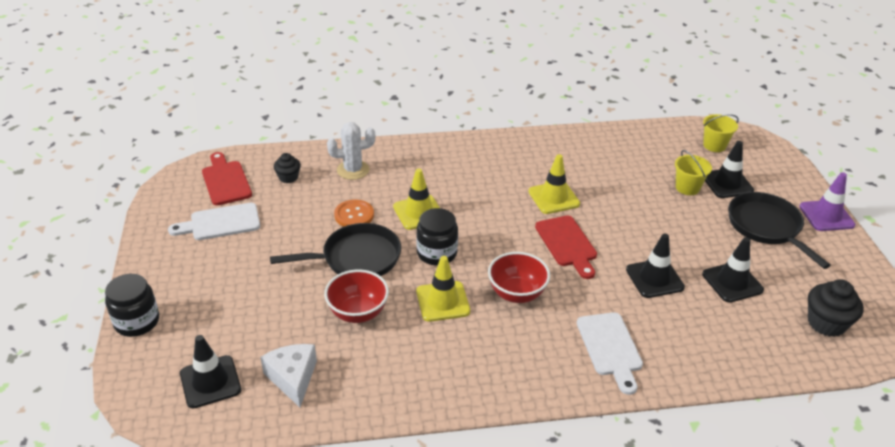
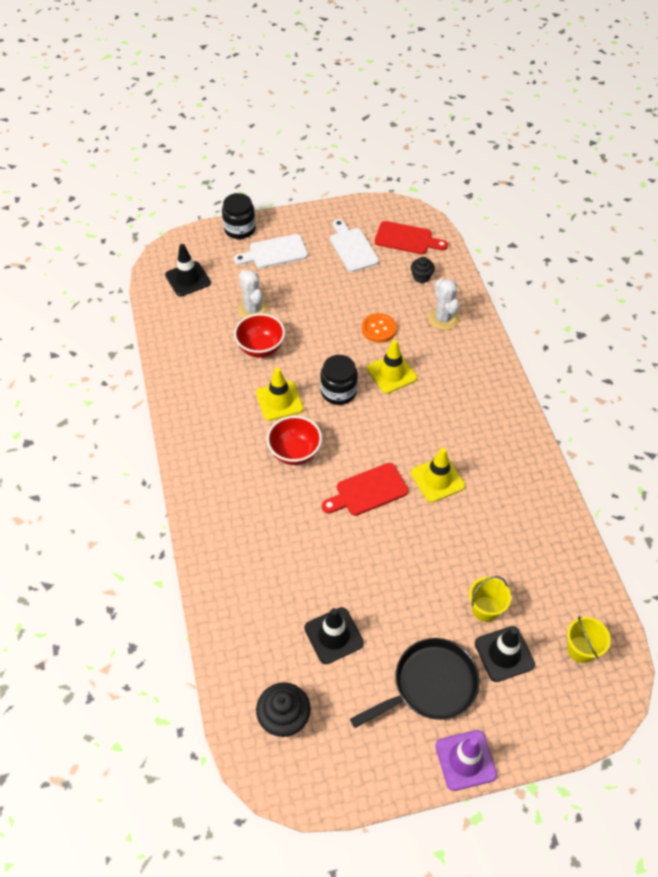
camera: 85 degrees right, 15 degrees up
red cutting board [202,152,252,205] -> red cutting board turned 45 degrees clockwise [375,221,448,254]
white cheese [260,344,317,407] -> none
black pan [270,223,401,276] -> none
white cutting board [577,312,643,395] -> white cutting board moved to [234,234,308,268]
black traffic cone [626,233,685,298] -> none
none -> white cactus [238,270,268,318]

